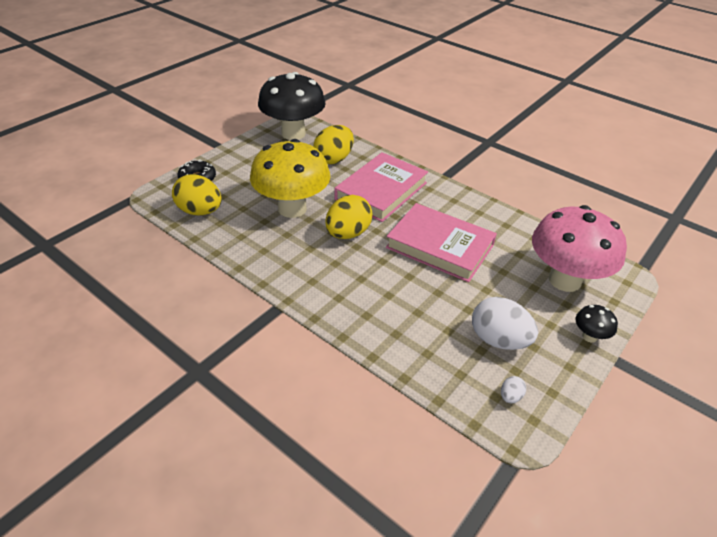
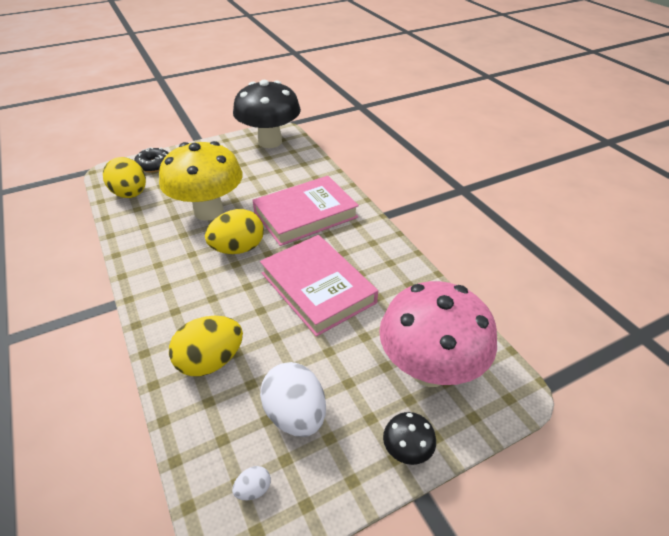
camera: 25 degrees right, 0 degrees up
yellow egg [313,125,354,164] -> yellow egg moved to [169,316,243,376]

